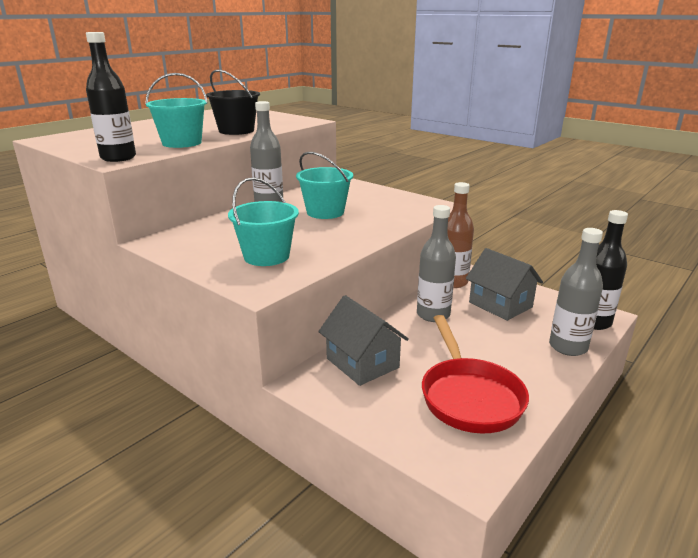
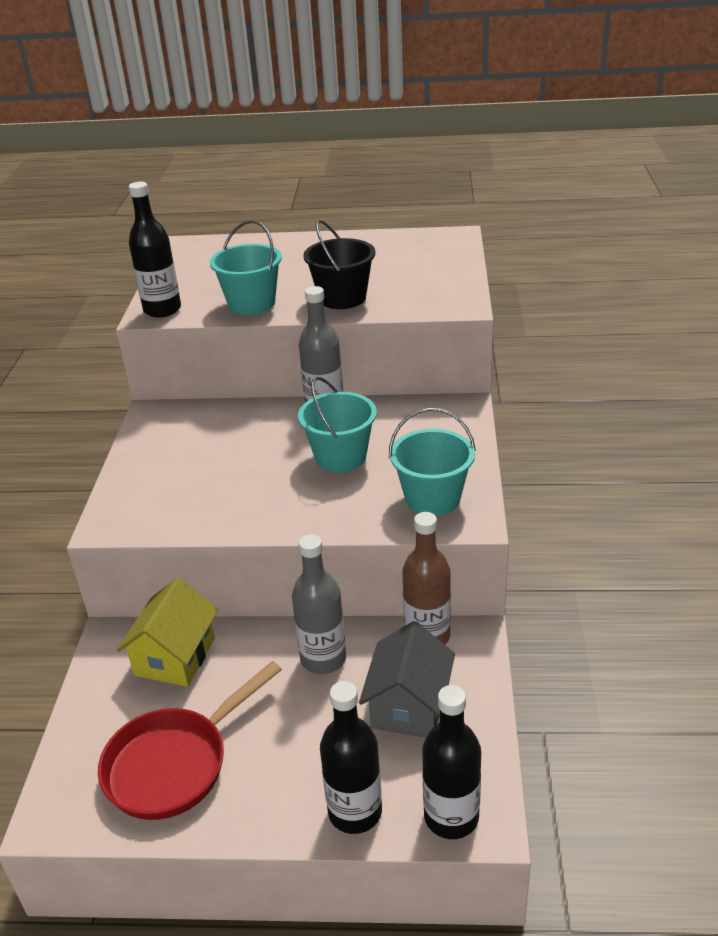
camera: 55 degrees right, 10 degrees up
turquoise bucket [228,177,299,266] -> turquoise bucket moved to [389,408,476,516]
grey house [318,295,409,386] -> yellow house [117,577,218,687]
grey bottle [549,228,603,356] -> black bottle [320,681,382,834]

